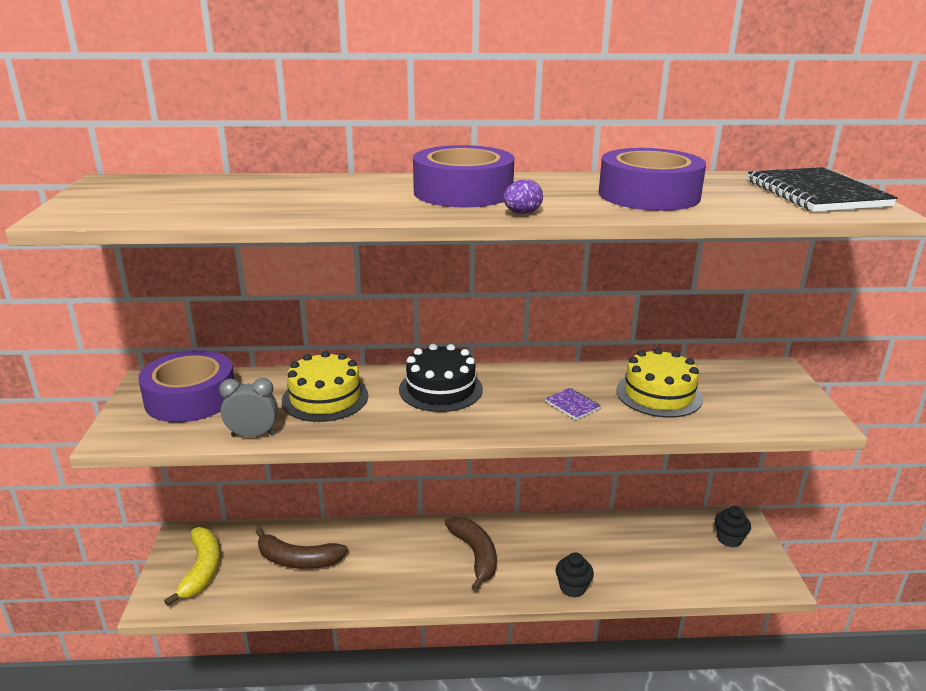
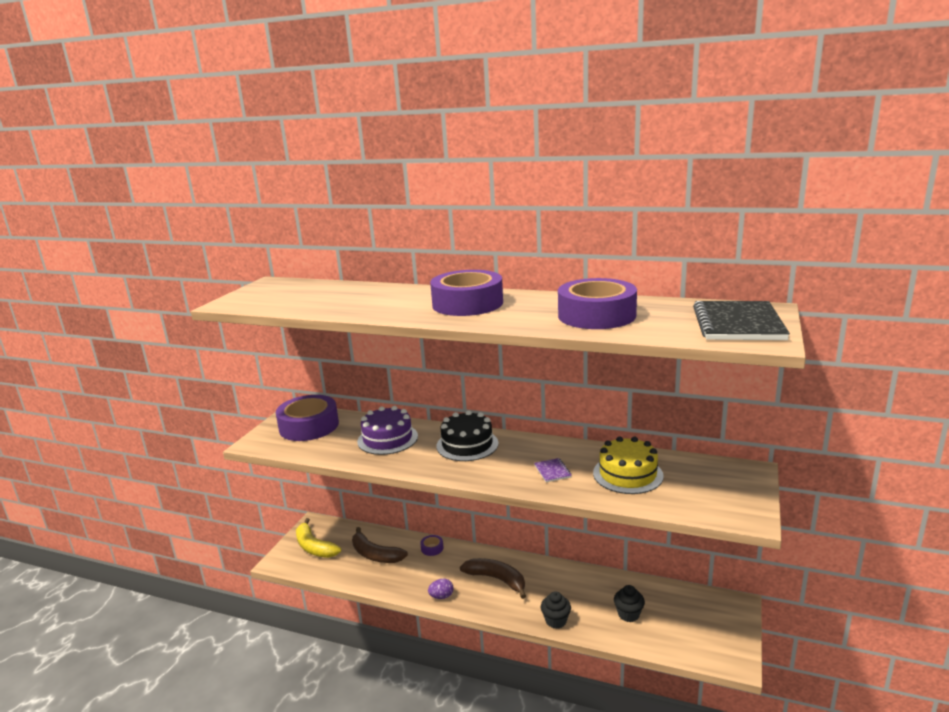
camera: 25 degrees right, 5 degrees down
yellow banana [164,527,220,606] -> yellow banana turned 120 degrees clockwise [296,518,341,558]
grey clock [219,378,278,437] -> none
yellow cake [282,351,368,422] -> purple cake [357,406,418,455]
brown banana [445,517,497,591] -> brown banana turned 60 degrees counterclockwise [460,558,526,599]
purple egg [503,179,543,214] -> purple egg moved to [428,578,454,599]
black cupcake [715,506,751,547] -> black cupcake moved to [614,585,645,622]
none -> purple tape [420,535,443,556]

